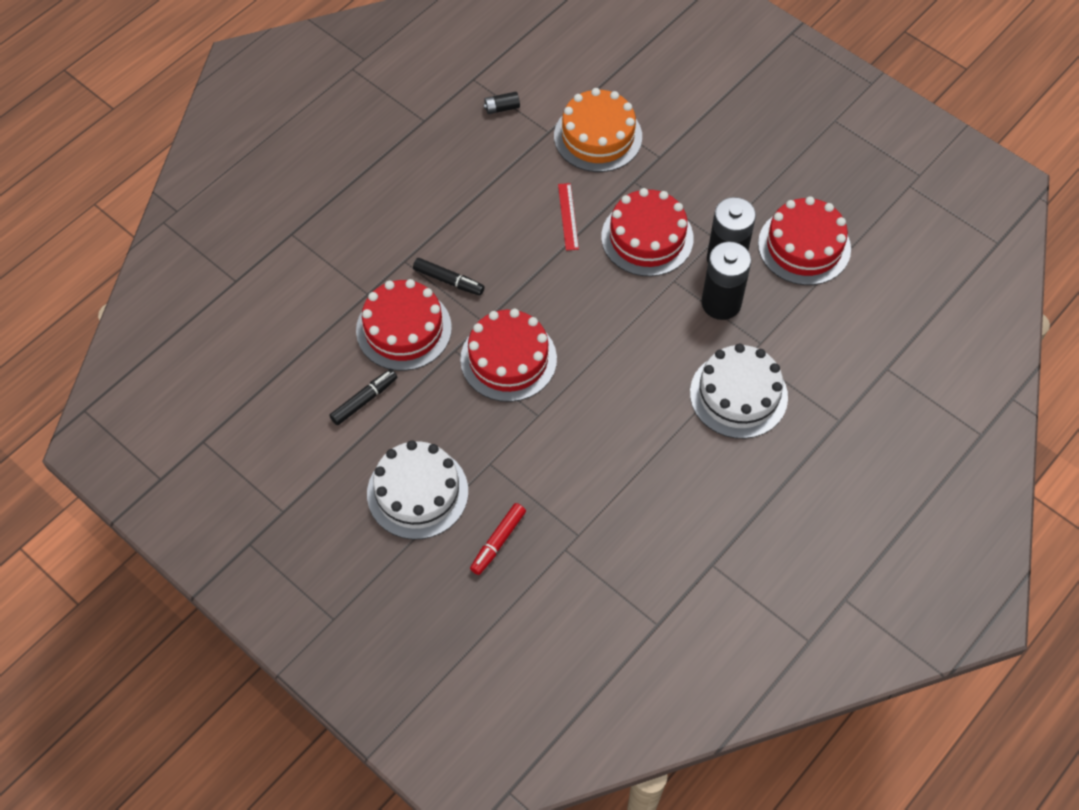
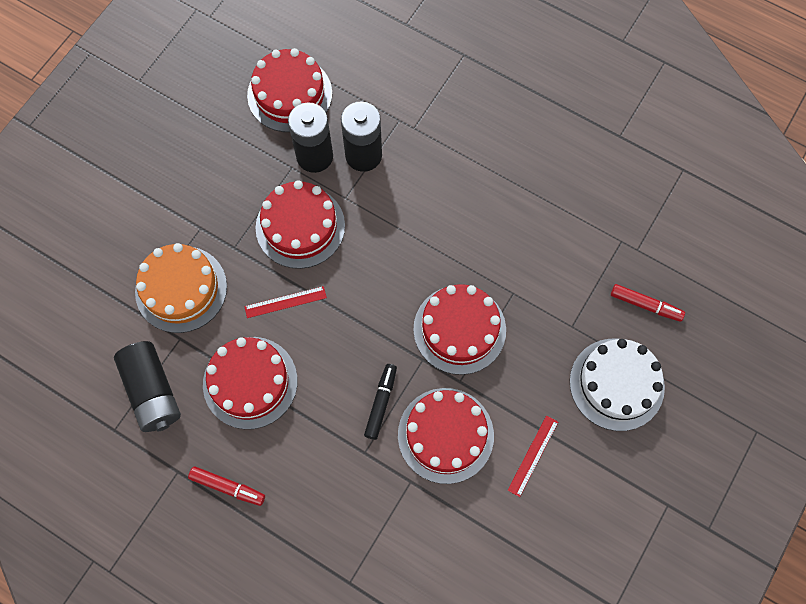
camera: 100 degrees left, 10 degrees up
black marker [329,369,397,425] -> red ruler [508,415,558,497]
black battery [484,92,520,114] -> black battery [114,341,181,432], size x2.27
white cake [690,344,788,439] -> none
none -> red marker [188,466,265,506]
none -> red cake [203,337,298,429]

